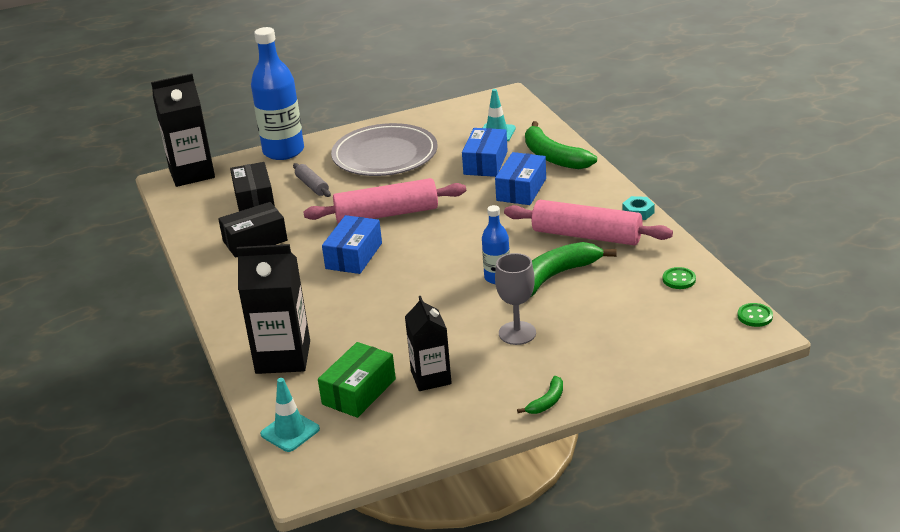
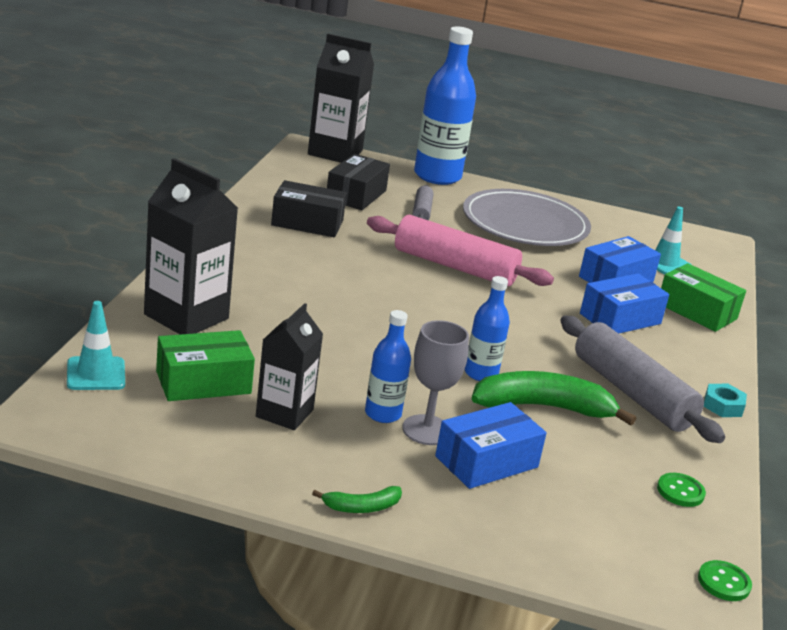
camera: 30 degrees right, 5 degrees down
blue box [322,215,382,274] -> blue box moved to [435,402,547,489]
pink rolling pin [504,200,673,245] -> grey rolling pin [560,315,725,443]
green banana [525,121,597,169] -> green box [661,263,746,332]
none -> blue bottle [365,310,411,423]

